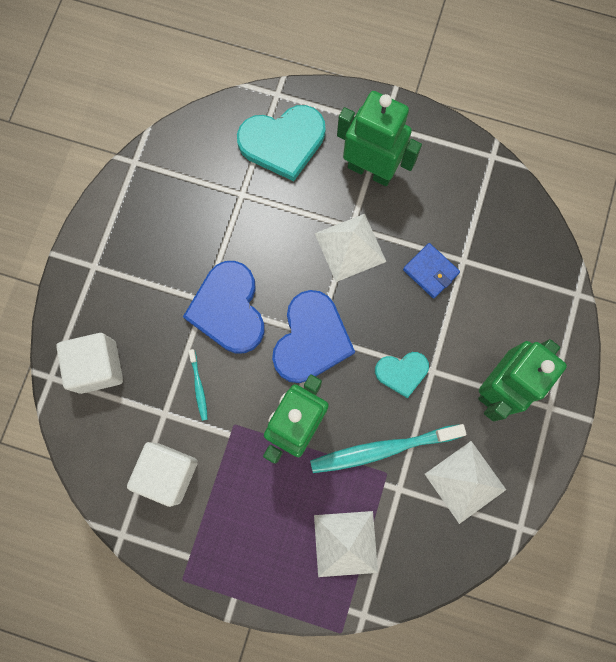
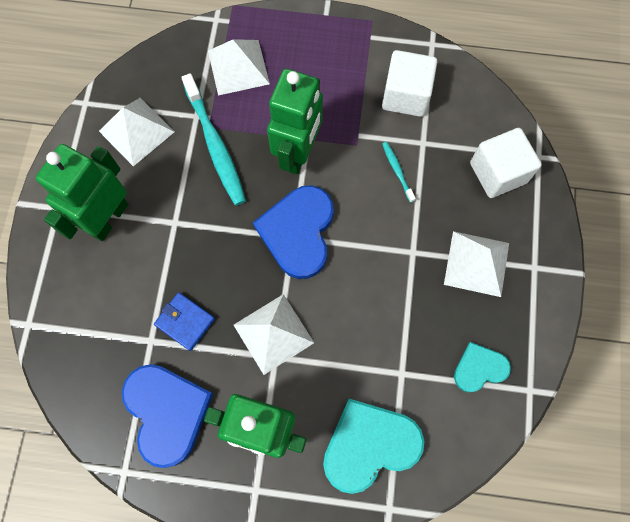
camera: 170 degrees right, 5 degrees down
blue heart [183,261,264,353] -> blue heart moved to [122,364,213,468]
turquoise toothbrush [310,424,466,473] -> turquoise toothbrush turned 90 degrees clockwise [181,73,246,205]
turquoise heart [375,352,429,398] -> turquoise heart moved to [454,342,511,392]
none -> white pyramid [444,231,509,297]

